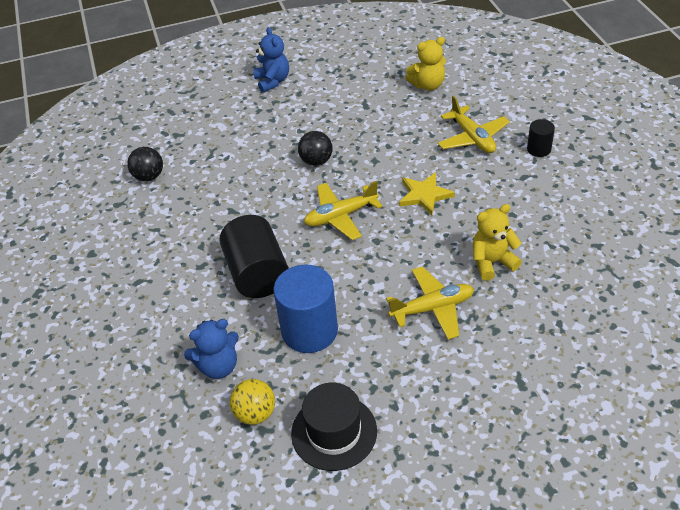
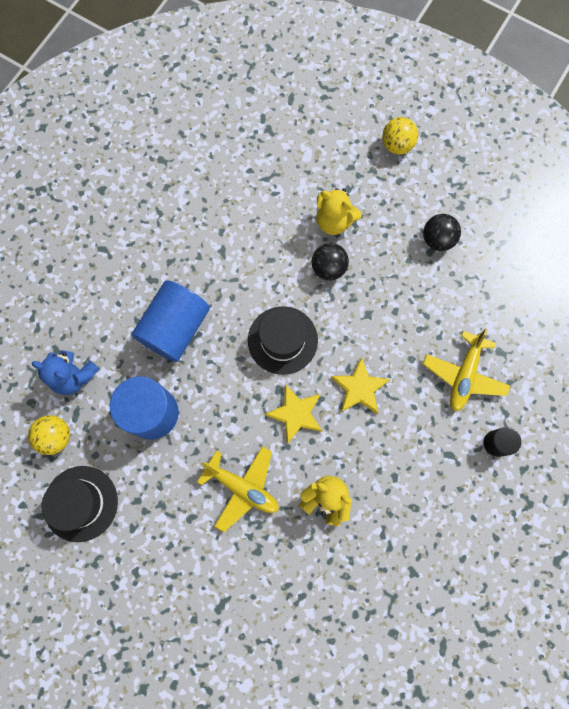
camera: 45 degrees right, 30 degrees up
black ball [127,147,163,181] -> black ball moved to [423,214,461,251]
black cylinder [219,215,289,298] -> blue cylinder [132,280,210,362]
blue teddy bear [254,27,289,93] -> yellow ball [382,117,418,155]
yellow plane [304,181,382,240] -> black hat [248,306,318,375]
yellow teddy bear [406,37,446,91] -> yellow teddy bear moved to [317,188,361,235]
none -> yellow star [264,384,322,444]

